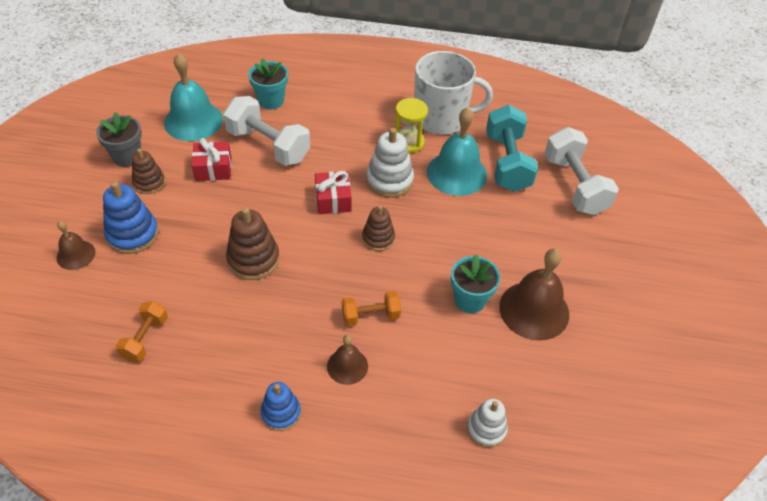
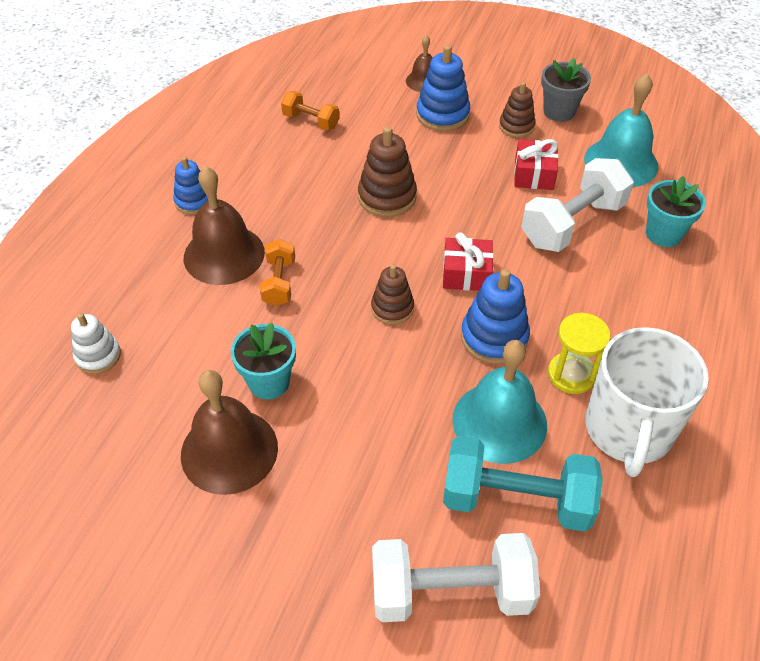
camera: 105 degrees right, 0 degrees up
brown bell [327,335,368,385] -> brown bell [184,166,265,285], size x1.82
white stacking toy [366,128,414,198] -> blue stacking toy [461,269,530,364]

